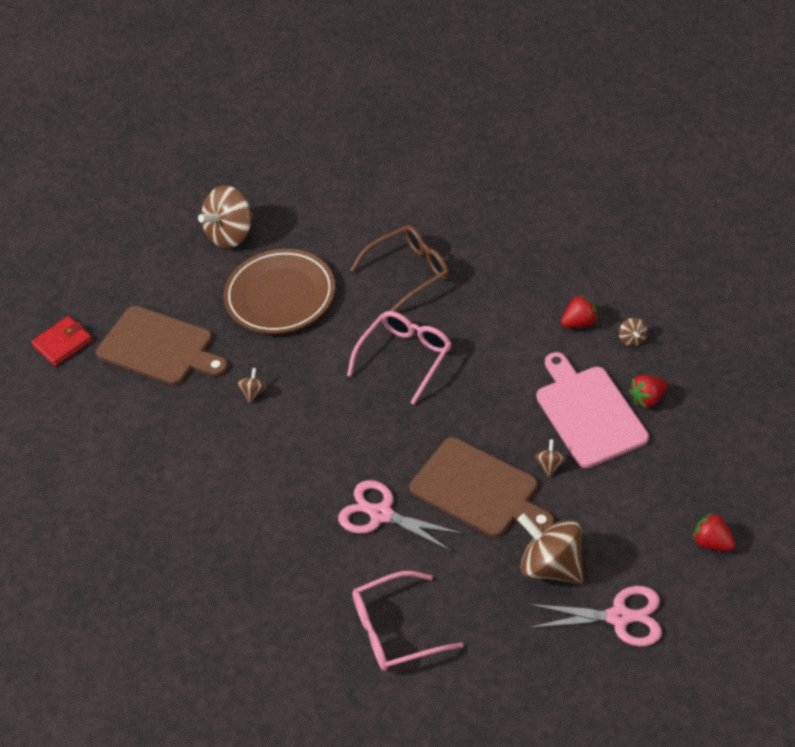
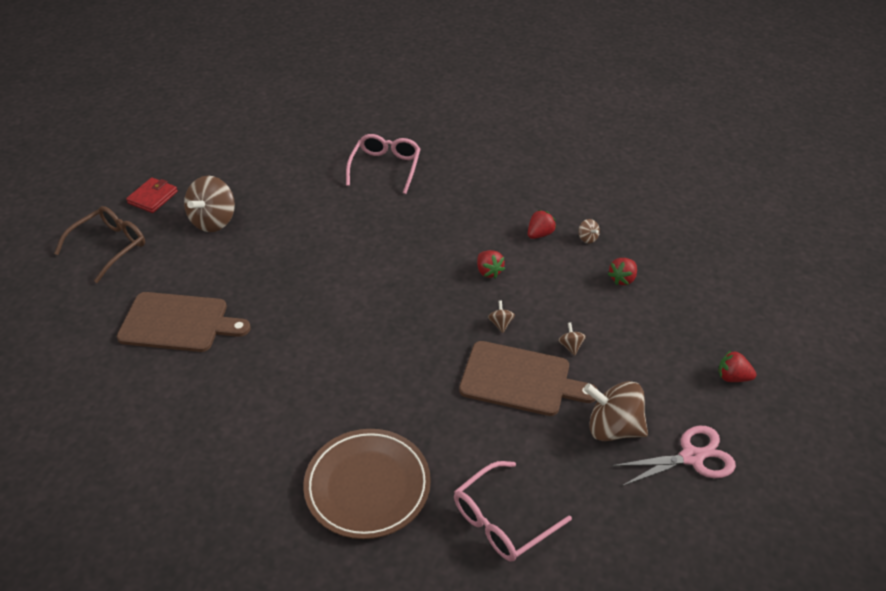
camera: 25 degrees left, 5 degrees down
red wallet [31,316,92,366] -> red wallet moved to [126,177,178,213]
brown plate [223,249,335,334] -> brown plate moved to [303,429,431,539]
brown spinning top [238,368,266,403] -> brown spinning top moved to [488,300,515,333]
pink scissors [338,480,463,551] -> none
pink glasses [347,311,451,405] -> pink glasses moved to [346,134,421,194]
brown glasses [350,225,449,312] -> brown glasses moved to [54,206,145,283]
pink cutting board [536,352,649,468] -> none
none -> red strawberry [477,250,505,278]

